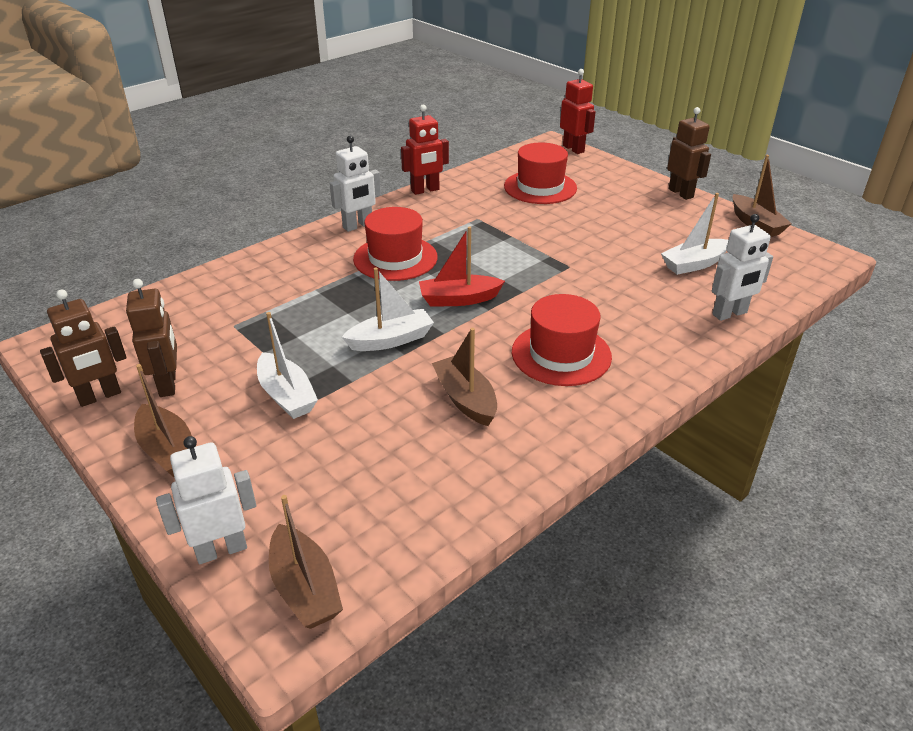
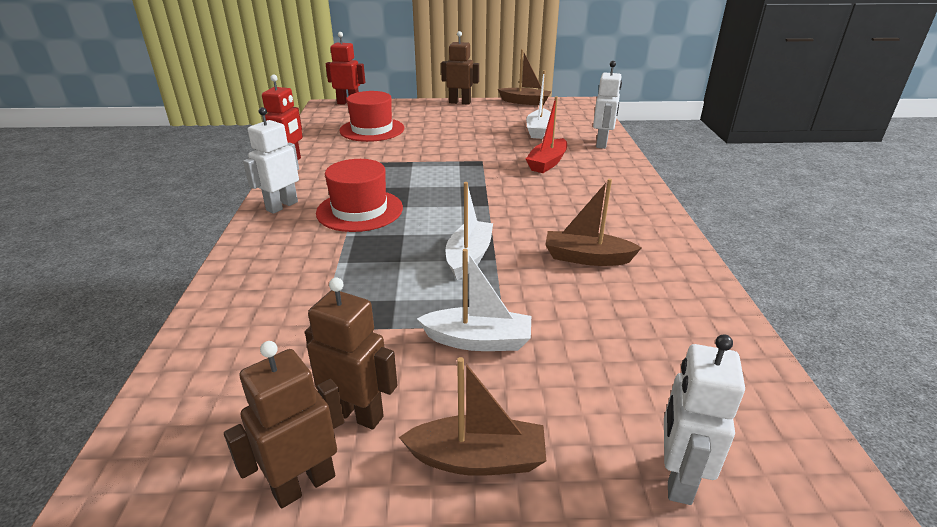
camera: 50 degrees left, 5 degrees down
brown robot [40,290,126,407] -> brown robot turned 135 degrees counterclockwise [224,341,344,508]
brown boat [269,495,343,629] -> none
white robot [330,136,381,232] -> white robot turned 150 degrees counterclockwise [243,107,299,214]
red boat [419,226,505,307] -> red boat moved to [526,96,567,173]
red hat [512,294,612,386] -> none

